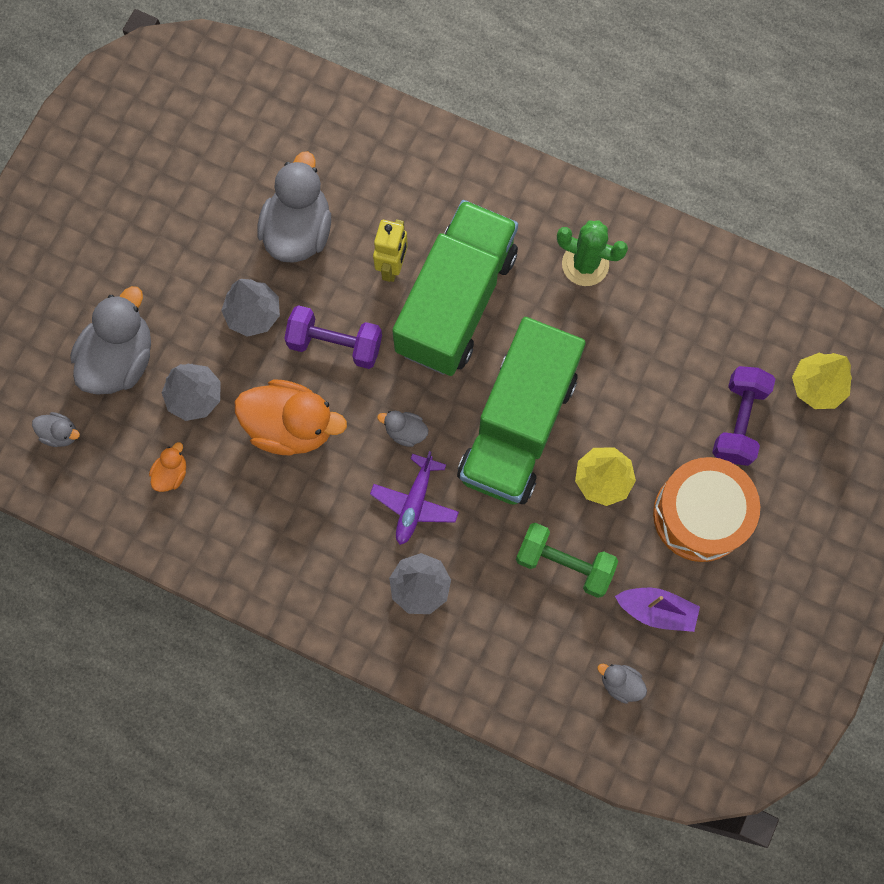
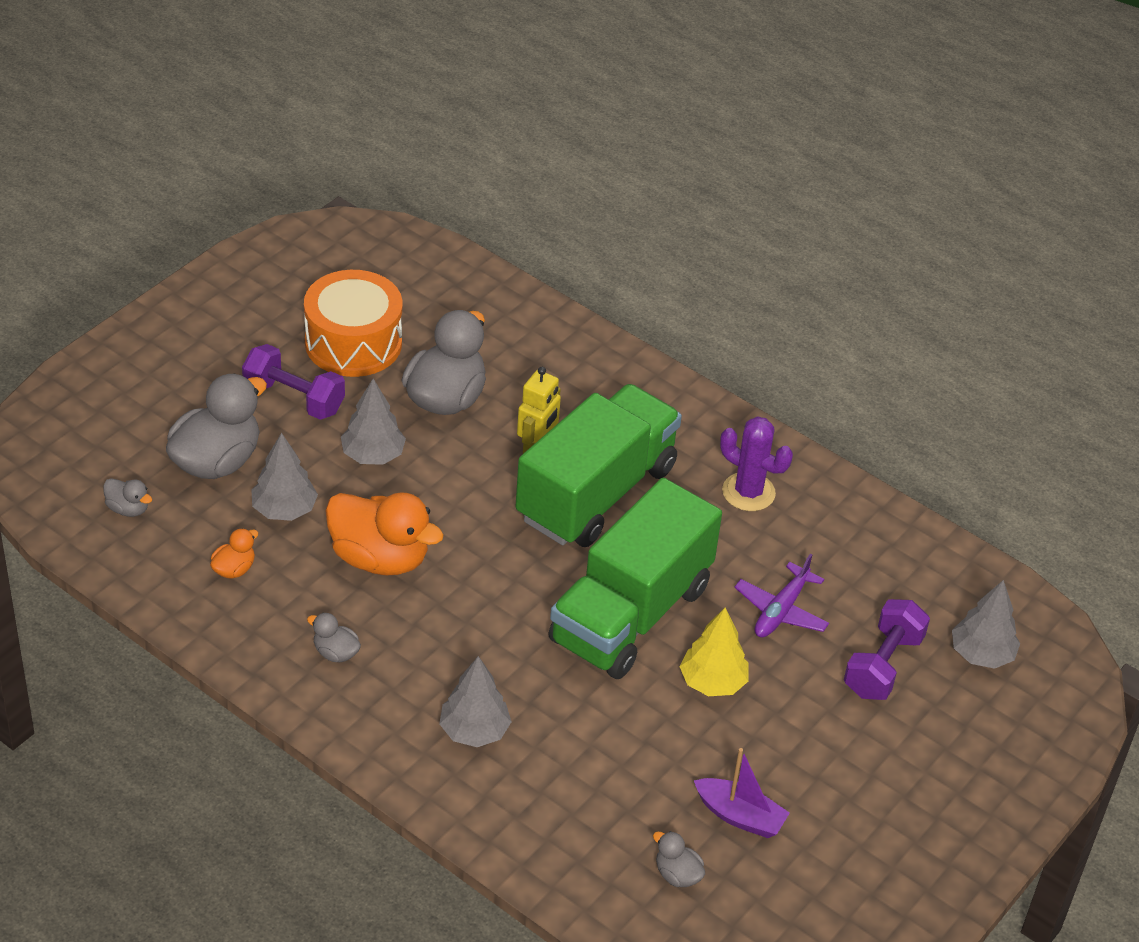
camera: 10 degrees right, 30 degrees down
purple dumbbell [284,305,382,369] -> purple dumbbell moved to [242,344,345,420]
purple plane [370,451,459,545] -> purple plane moved to [734,554,829,637]
grey duck [377,411,428,447] -> grey duck moved to [307,613,361,662]
green dumbbell [516,523,618,598] -> none
green cactus [557,220,628,286] -> purple cactus [720,416,793,511]
orange drum [653,457,760,562] -> orange drum moved to [304,270,403,377]
yellow tree [792,353,852,409] -> grey tree [952,580,1020,669]

